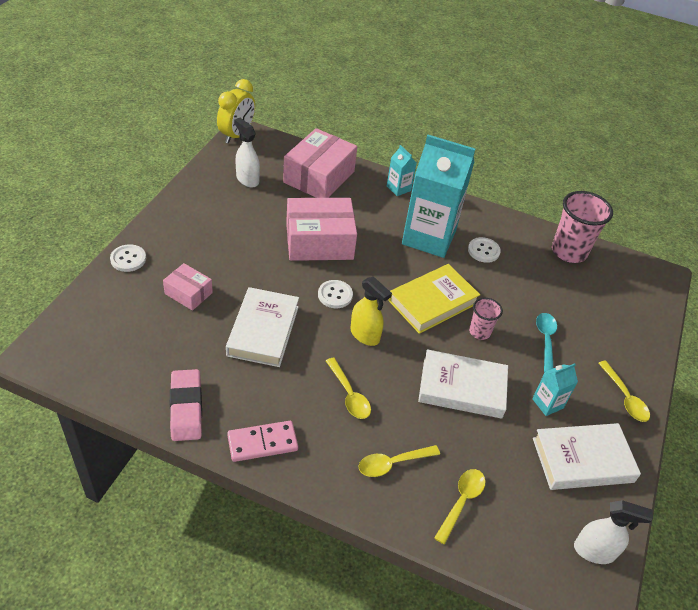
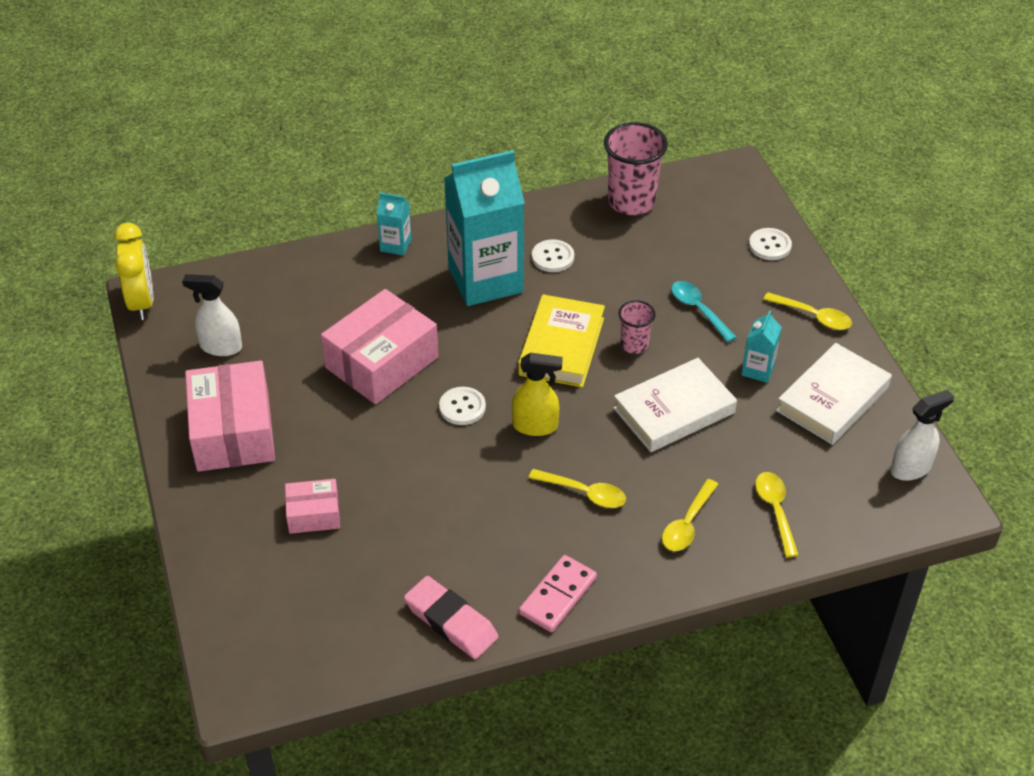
camera: 35 degrees left, 0 degrees up
white button [110,244,146,272] -> white button moved to [749,228,792,260]
white book [226,287,299,367] -> none
pink box [283,128,357,198] -> pink box moved to [185,361,275,472]

